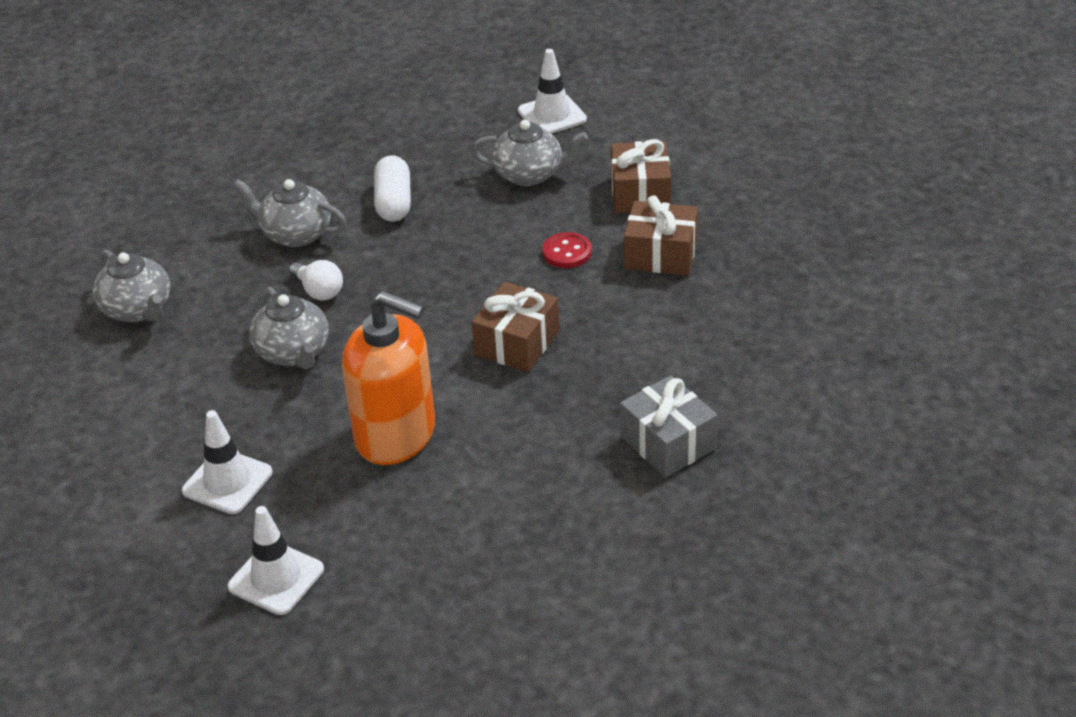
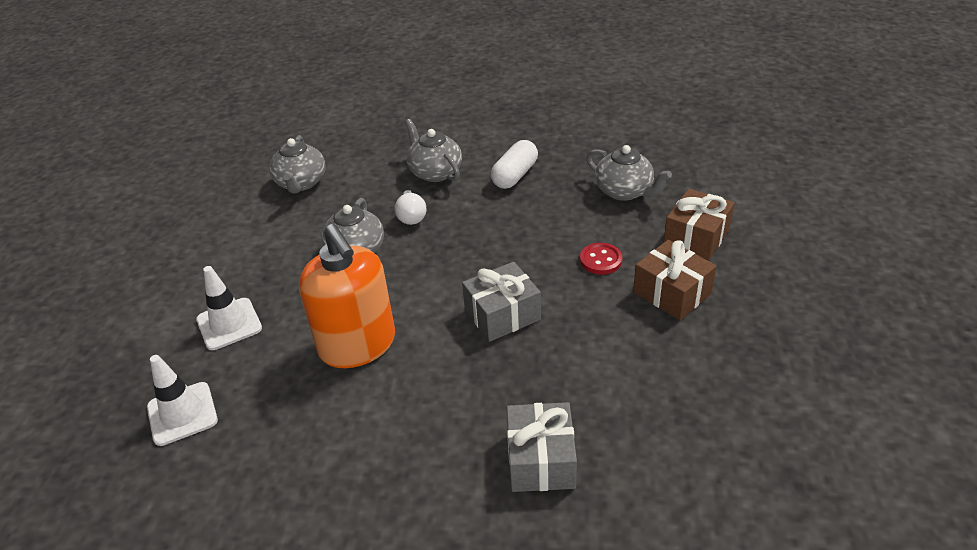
camera: 35 degrees right, 0 degrees up
brown gift [472,281,559,372] -> grey gift [462,262,541,342]
white traffic cone [518,49,587,134] -> none

